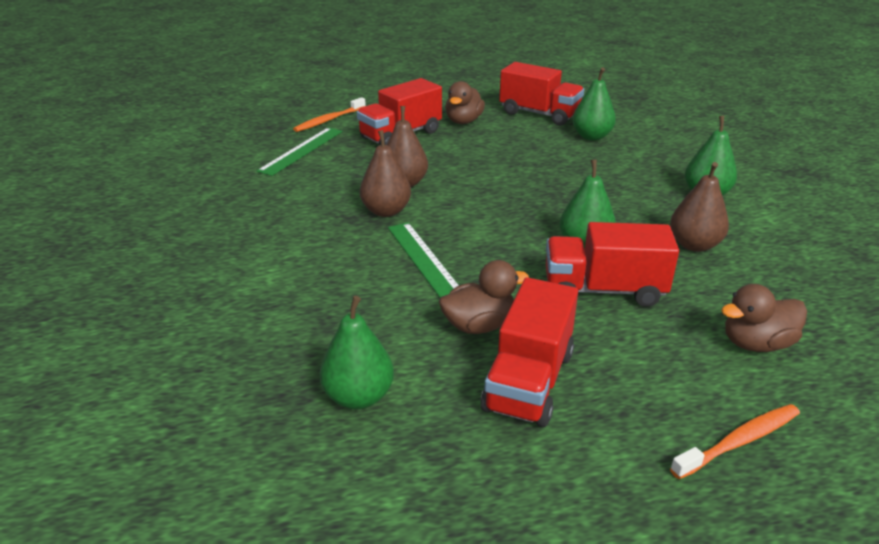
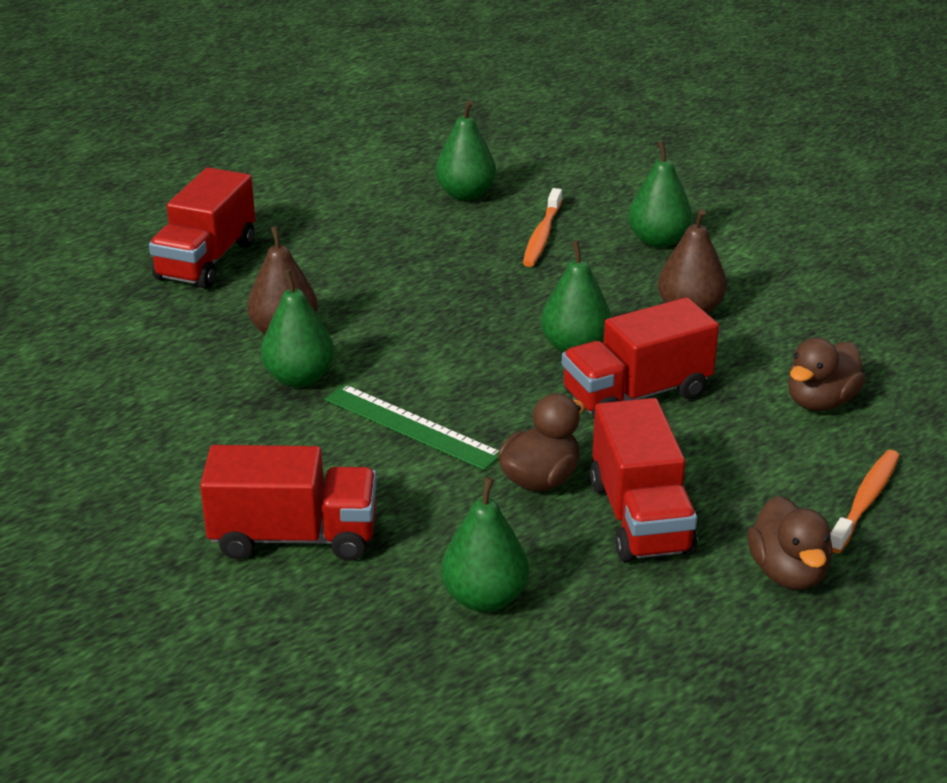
camera: 30 degrees left, 0 degrees up
green ruler [257,127,343,176] -> none
orange toothbrush [293,97,366,132] -> orange toothbrush moved to [523,188,562,267]
brown pear [360,130,411,217] -> green pear [261,270,335,388]
brown duck [445,81,485,124] -> brown duck moved to [747,496,832,590]
red truck [499,62,584,125] -> red truck moved to [200,445,377,561]

